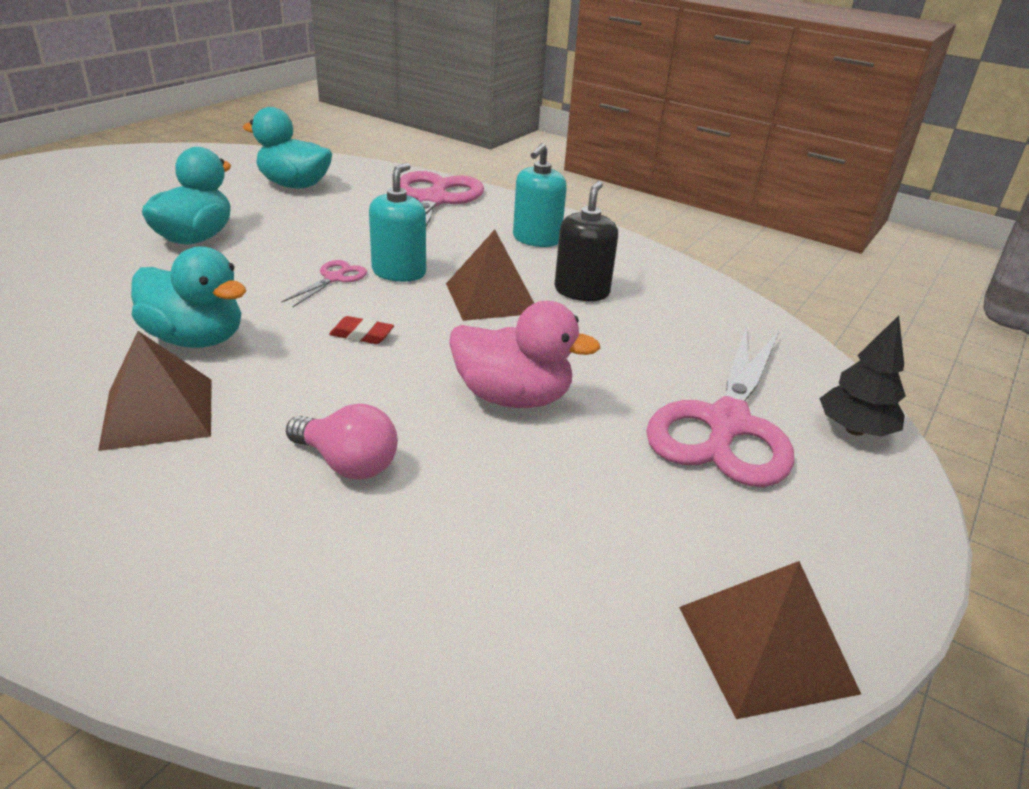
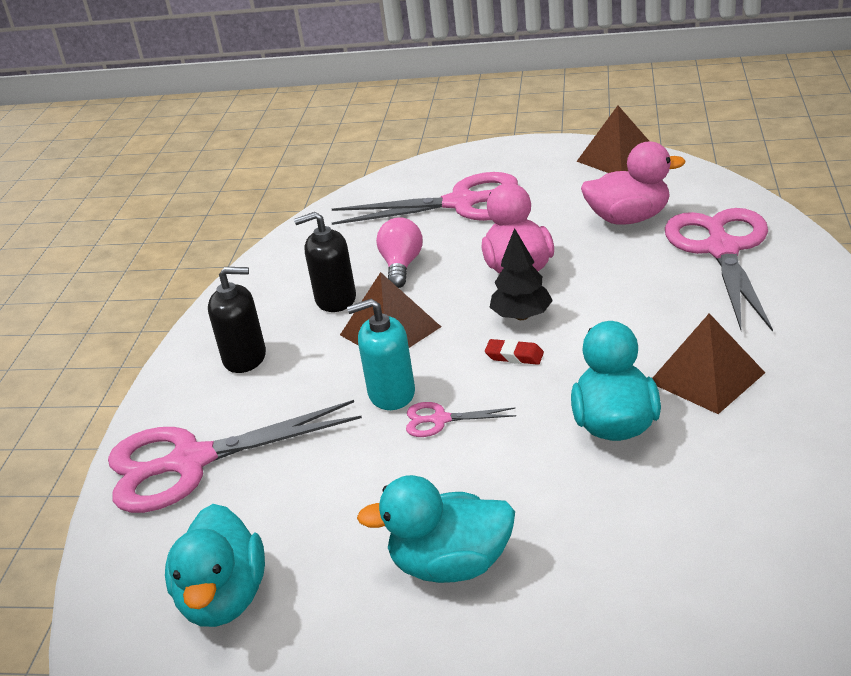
camera: 110 degrees left, 0 degrees up
pink light bulb [286,404,397,480] -> pink light bulb moved to [376,217,423,288]
red eraser [329,316,394,344] -> red eraser turned 60 degrees counterclockwise [485,339,544,365]
turquoise soap dispenser [513,143,567,247] -> black soap dispenser [208,267,266,373]
black tree [819,315,906,437] -> black tree moved to [490,228,553,320]
none -> pink duck [581,141,685,225]
none -> pink scissors [665,208,773,332]

